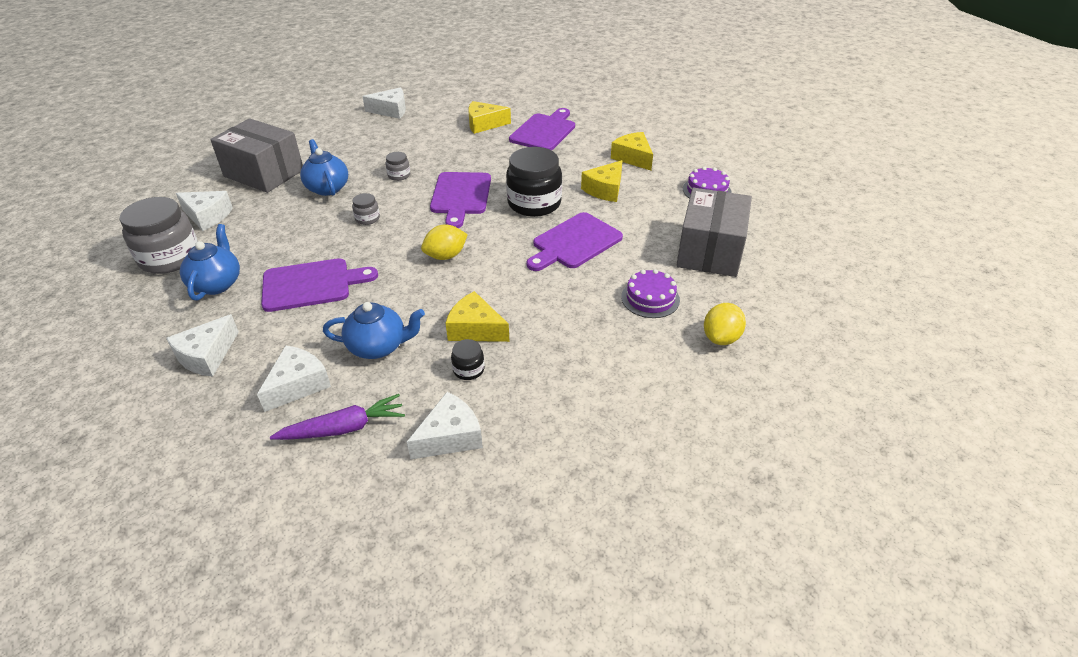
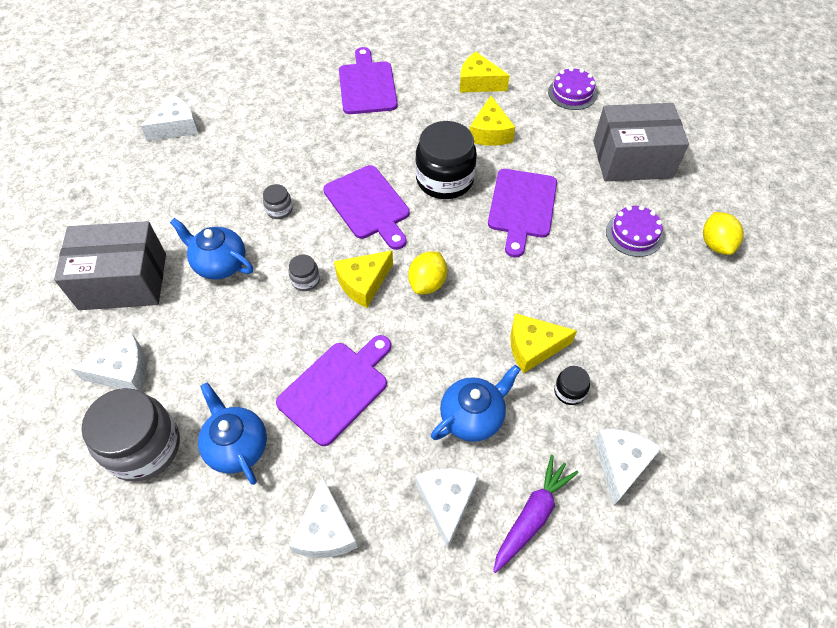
camera: 35 degrees left, 15 degrees up
yellow cheese [468,101,511,134] -> yellow cheese moved to [334,250,393,308]
grey box [676,188,752,277] -> grey box turned 75 degrees counterclockwise [593,103,689,181]

